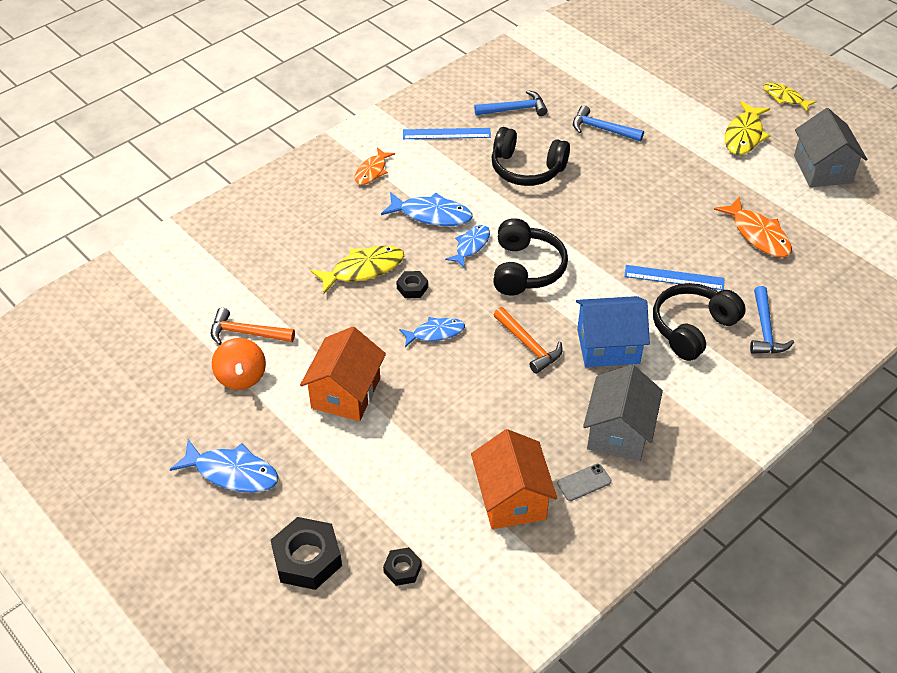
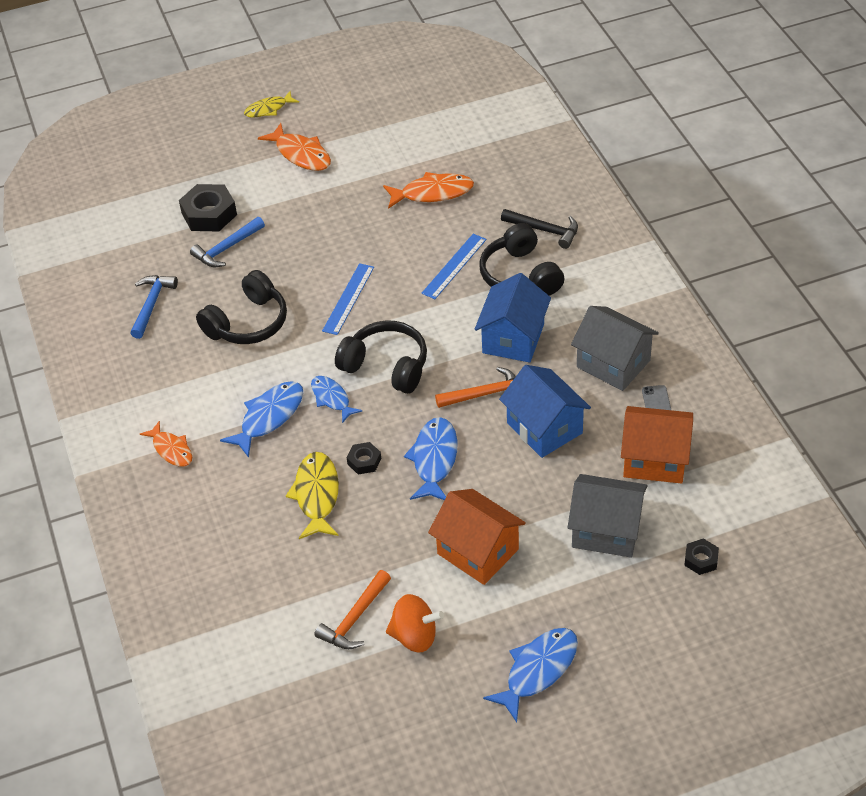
camera: 65 degrees left, 0 degrees up
black nut [270,517,342,590] -> black nut moved to [179,184,237,231]
blue fish [399,317,465,347] -> blue fish [404,417,457,500], size x1.51
blue ruler [403,128,491,139] -> blue ruler moved to [322,263,374,335]
yellow fish [725,101,770,155] -> orange fish [258,123,331,171]
blue hammer [750,286,794,354] -> black hammer [501,209,578,249]
grey house [794,108,867,187] -> grey house moved to [567,474,648,558]
none -> blue house [499,365,591,458]

